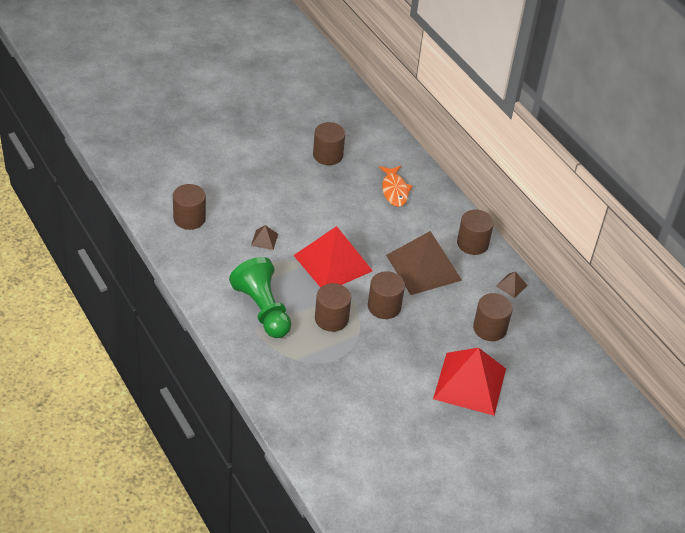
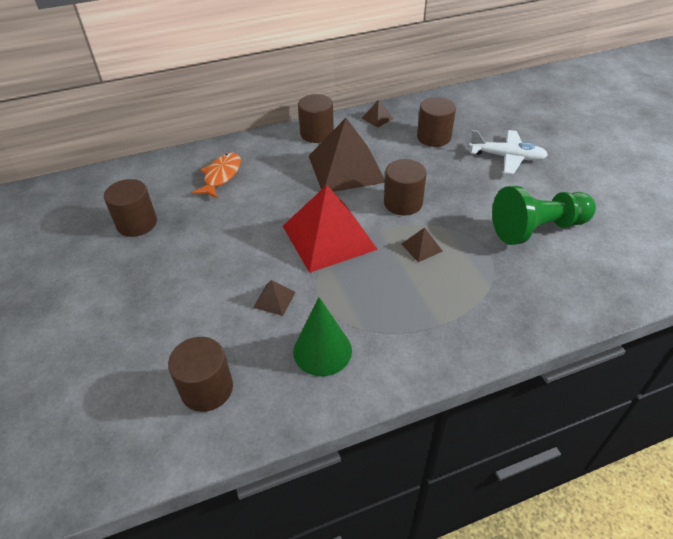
camera: 75 degrees left, 0 degrees up
green pawn [229,257,291,338] -> green pawn moved to [492,186,596,245]
brown cylinder [315,283,351,332] -> brown pyramid [401,227,443,262]
orange fish [379,166,413,207] -> orange fish turned 75 degrees counterclockwise [192,153,241,199]
red pyramid [433,348,506,416] -> white plane [469,130,548,174]
none -> green cone [293,297,352,376]

